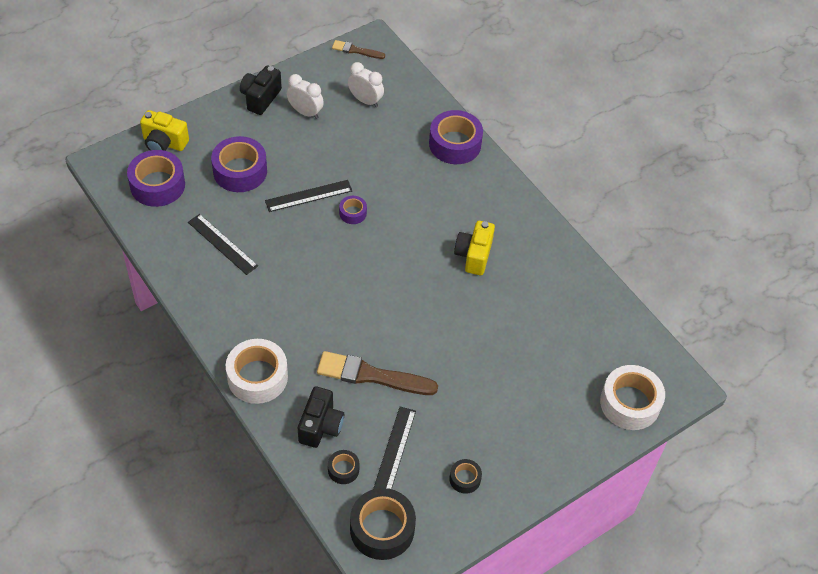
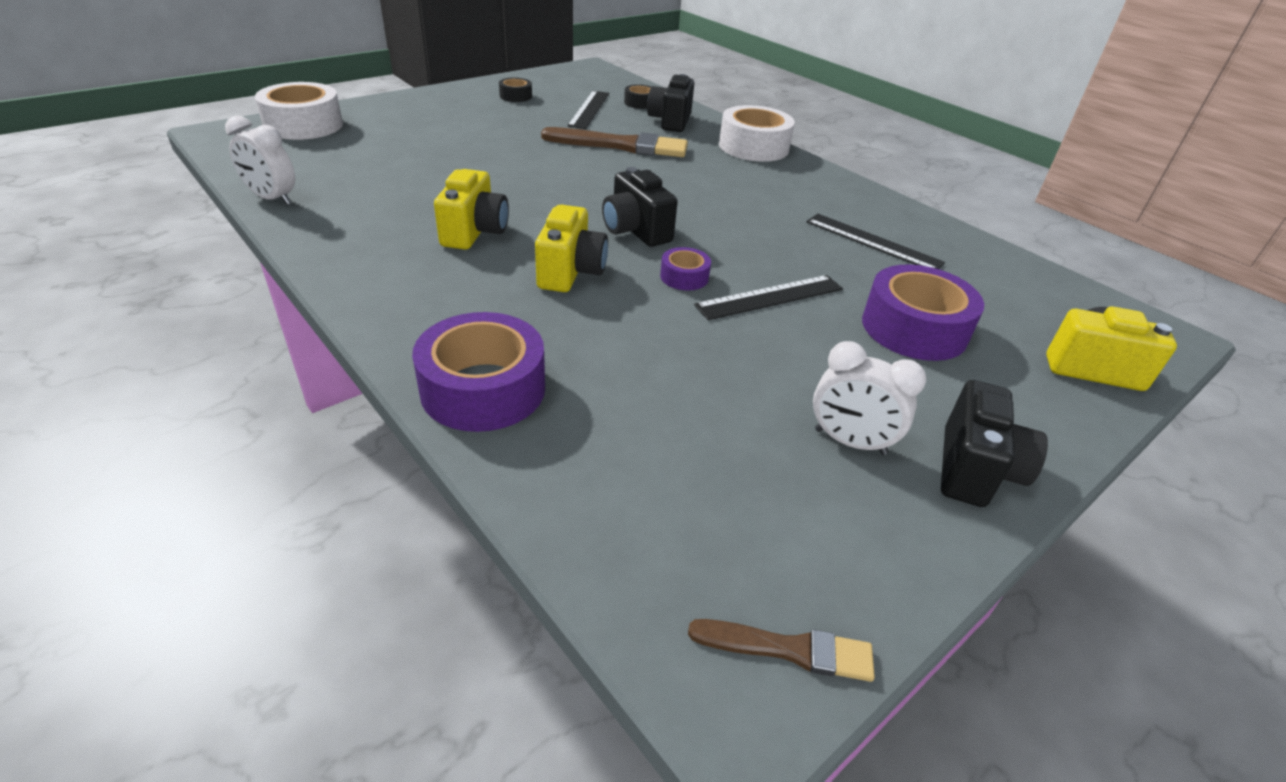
camera: 175 degrees right, 15 degrees down
purple tape [127,150,185,207] -> none
white clock [348,62,384,107] -> white clock moved to [225,116,295,205]
black tape [350,488,416,560] -> none
none -> yellow camera [535,205,608,292]
none -> black camera [602,167,678,247]

